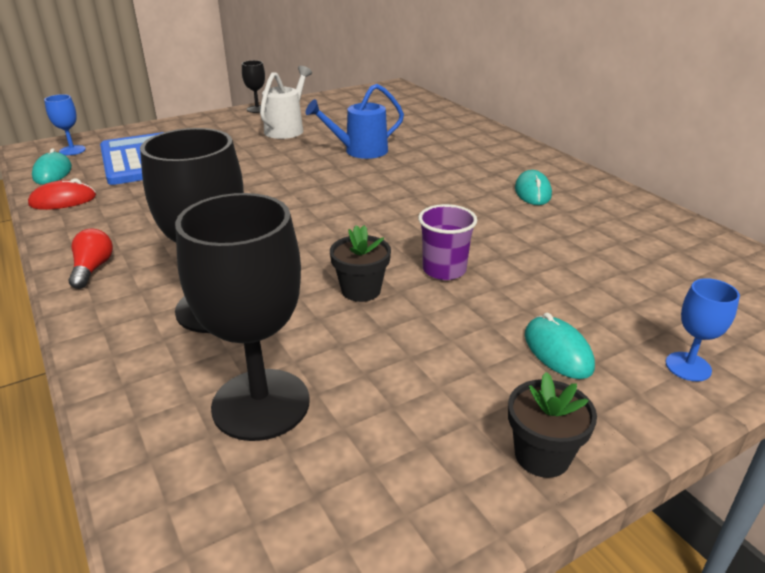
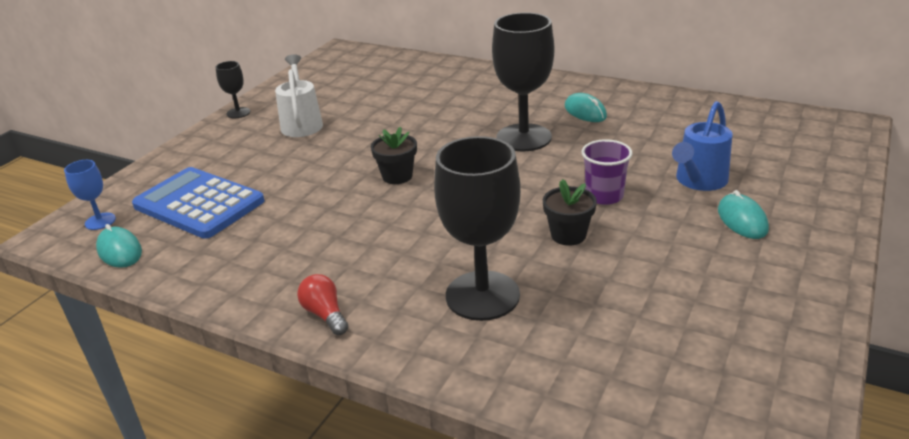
camera: 30 degrees left, 0 degrees up
red mouse [28,178,96,210] -> none
black goblet [175,193,310,441] -> black goblet moved to [492,12,554,151]
blue watering can [305,84,404,159] -> blue watering can moved to [672,101,732,191]
black flower pot [508,372,597,478] -> black flower pot moved to [371,127,417,184]
turquoise mouse [525,313,595,379] -> turquoise mouse turned 45 degrees clockwise [718,190,769,239]
blue goblet [666,278,740,381] -> none

